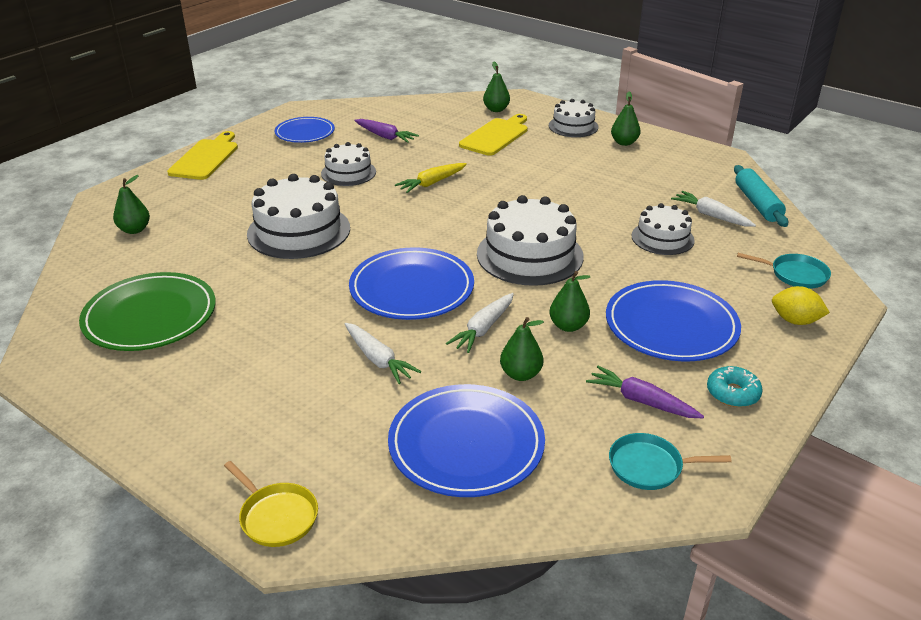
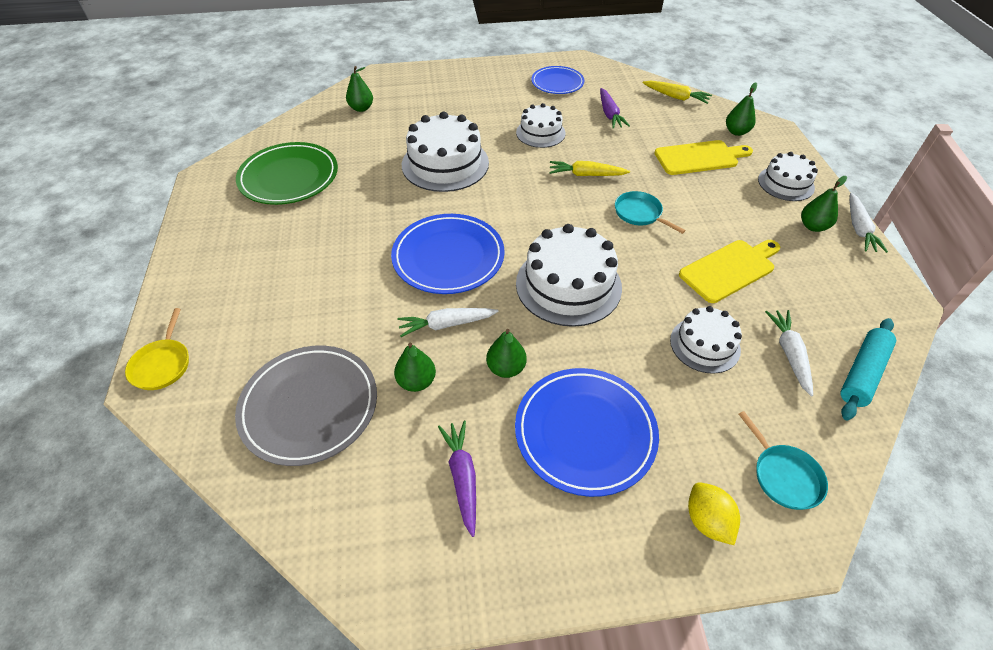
camera: 45 degrees right, 15 degrees up
yellow cutting board [167,131,238,180] -> yellow cutting board moved to [679,240,780,303]
white carrot [344,323,421,384] -> white carrot moved to [850,193,888,253]
blue plate [388,384,545,497] -> grey plate [235,346,377,466]
turquoise pan [609,433,732,490] -> turquoise pan moved to [615,191,686,234]
turquoise donut [707,366,763,407] -> none
none -> yellow carrot [642,81,712,104]

